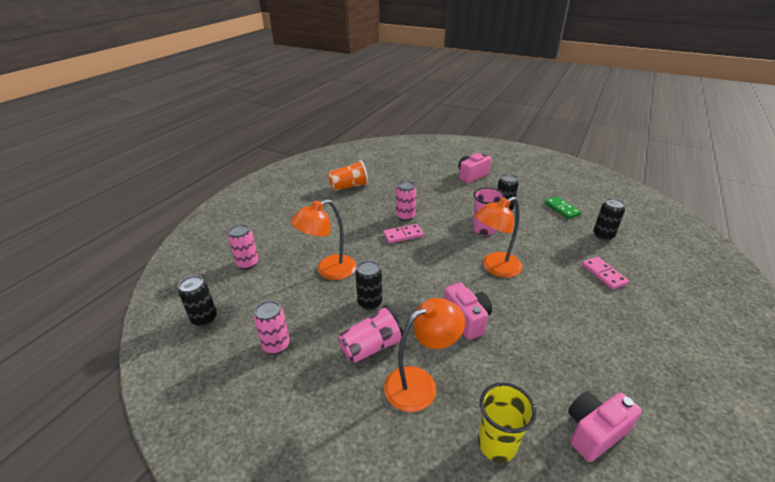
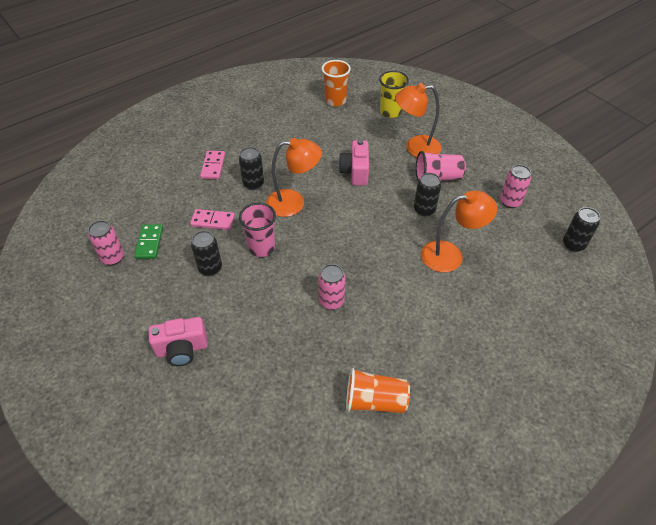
camera: 155 degrees left, 15 degrees up
pink can [228,224,258,270] -> pink can moved to [88,220,124,265]
pink domino [383,224,424,243] -> pink domino moved to [190,209,235,230]
pink camera [568,391,642,462] -> orange cup [321,60,351,107]
black can [593,198,625,241] -> black can moved to [239,147,264,190]

